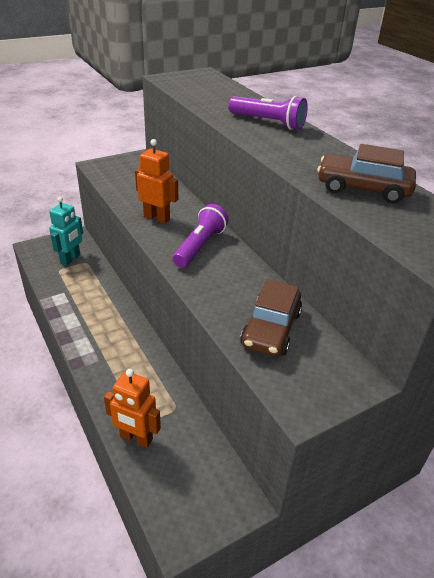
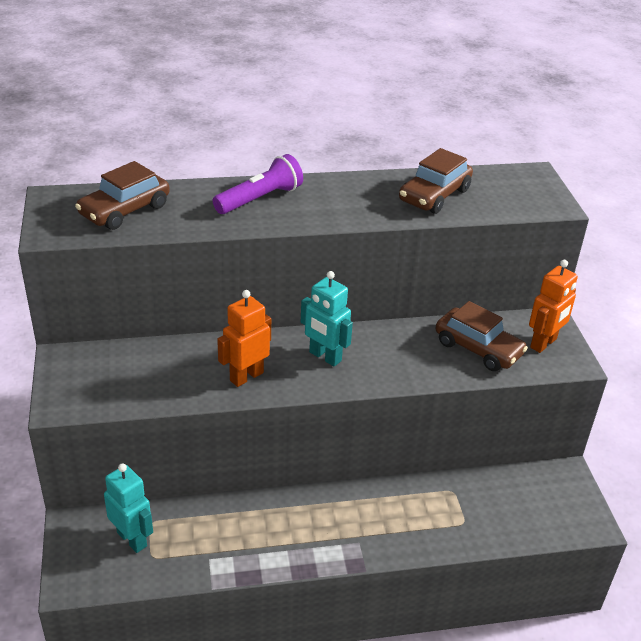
camera: 70 degrees left, 0 degrees up
orange robot [104,369,161,448] -> orange robot moved to [529,260,578,353]
purple flashlight [173,204,228,268] -> turquoise robot [301,271,353,367]
none -> brown car [75,161,170,230]

